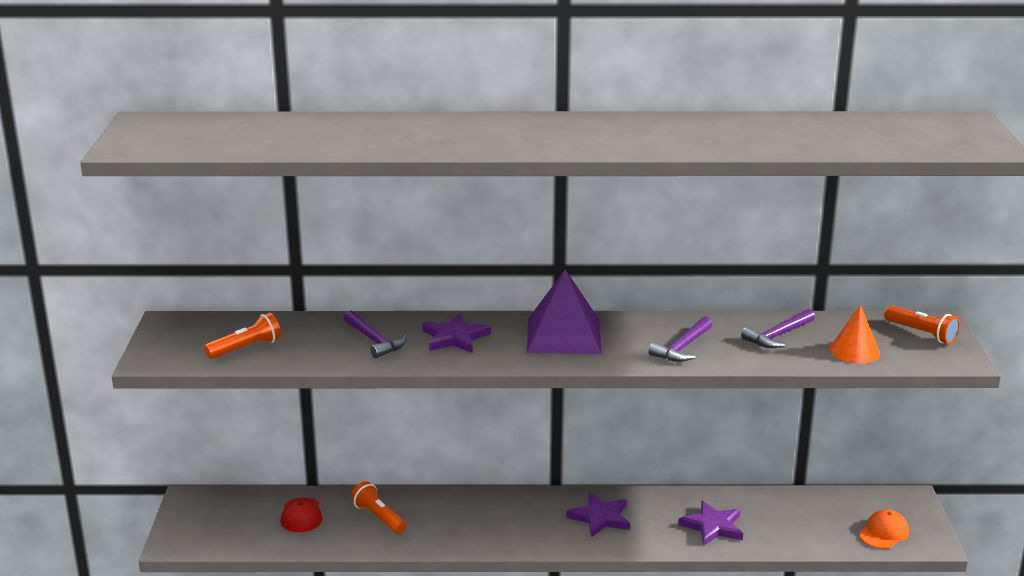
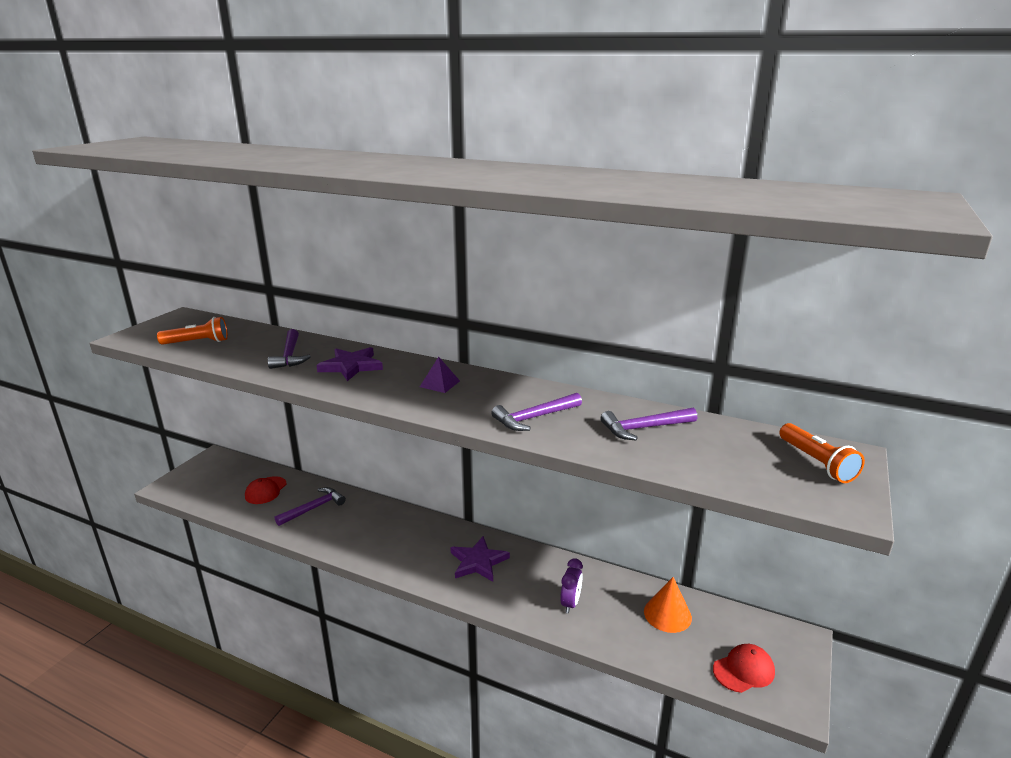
camera: 25 degrees right, 0 degrees up
orange flashlight [351,481,406,534] -> purple hammer [275,487,346,526]
purple pyramid [527,269,602,354] -> purple pyramid [420,357,460,393], size x0.42
purple star [678,501,743,546] -> purple clock [560,558,583,614]
orange cone [829,305,880,364] -> orange cone moved to [644,577,692,633]
orange cap [859,509,909,549] -> red cap [713,644,775,693]

